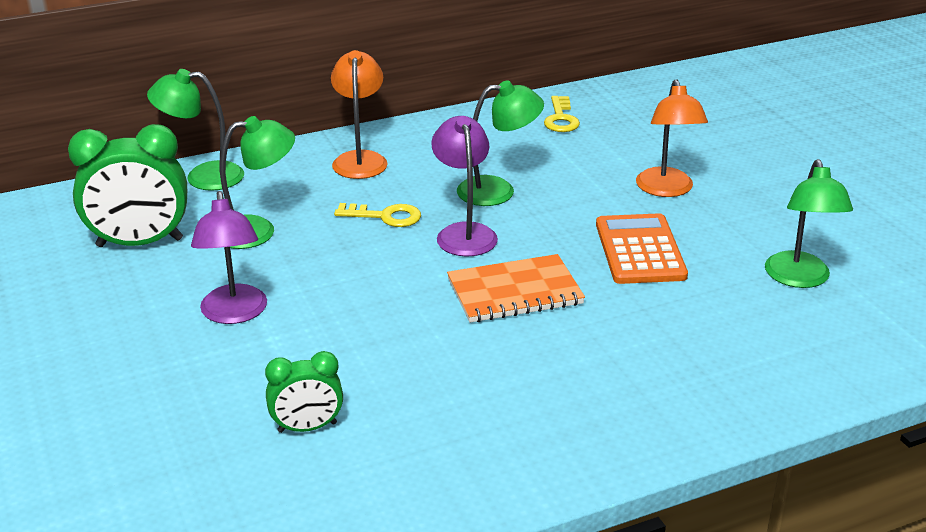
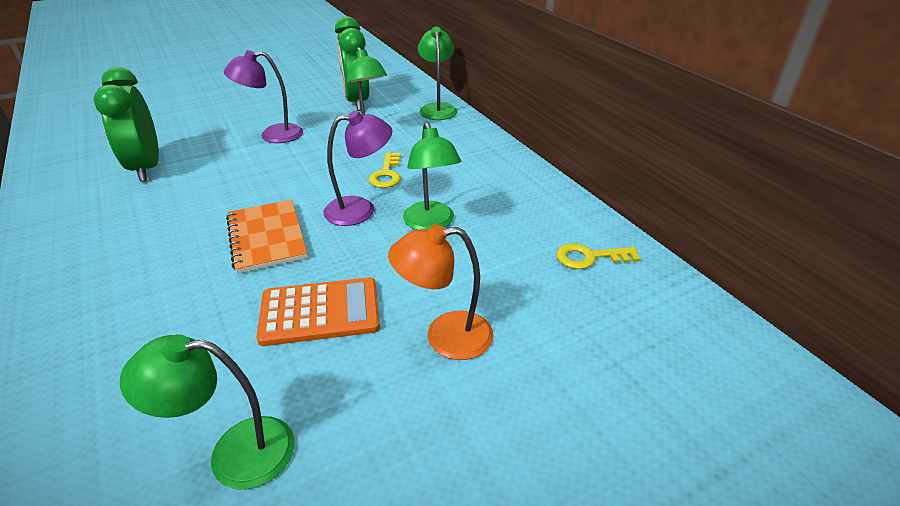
camera: 85 degrees right, 5 degrees up
green clock [265,351,343,433] -> green clock [94,67,159,181], size x1.77
orange lamp [331,50,388,179] -> none

